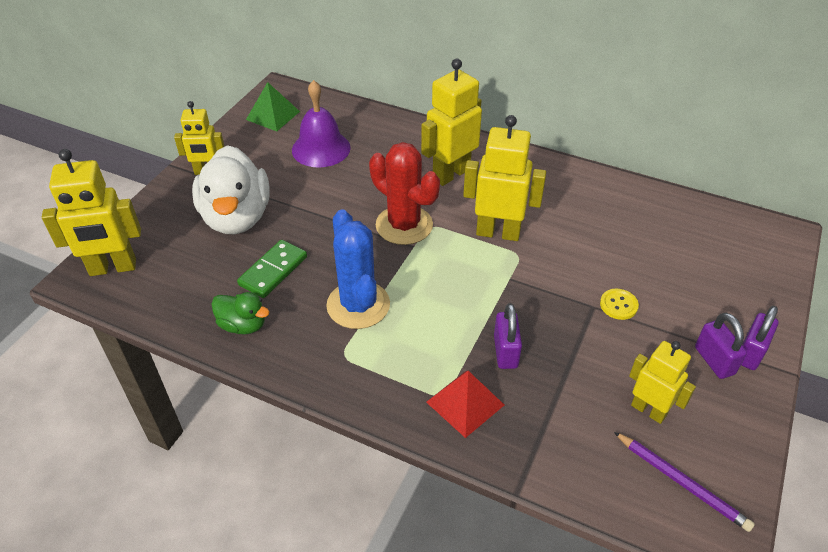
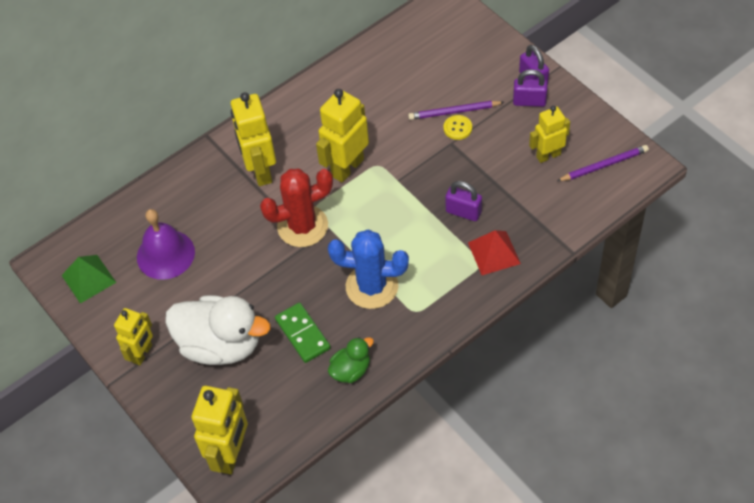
camera: 60 degrees left, 10 degrees up
none -> purple pencil [408,101,504,120]

